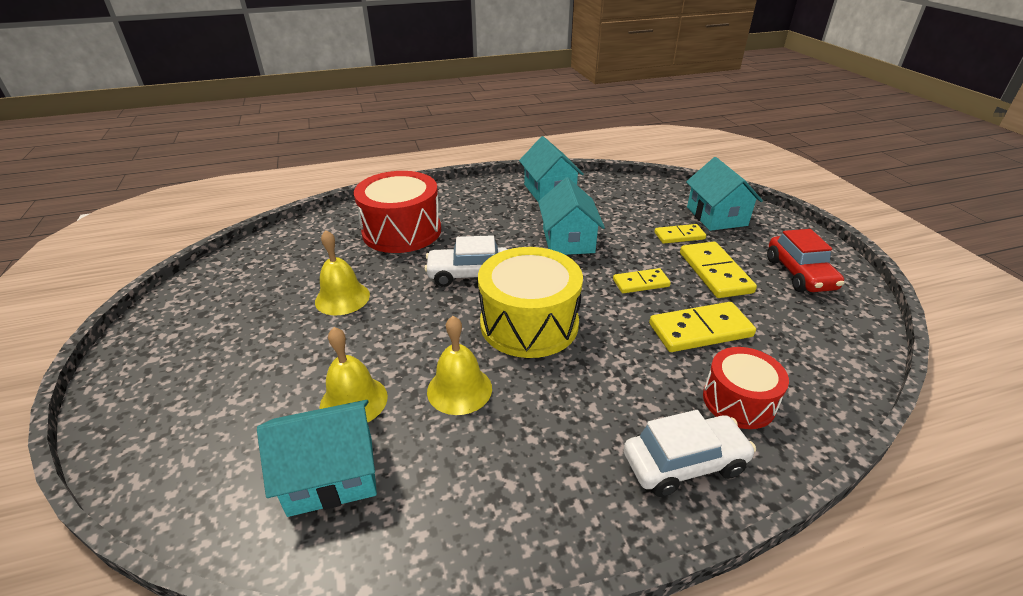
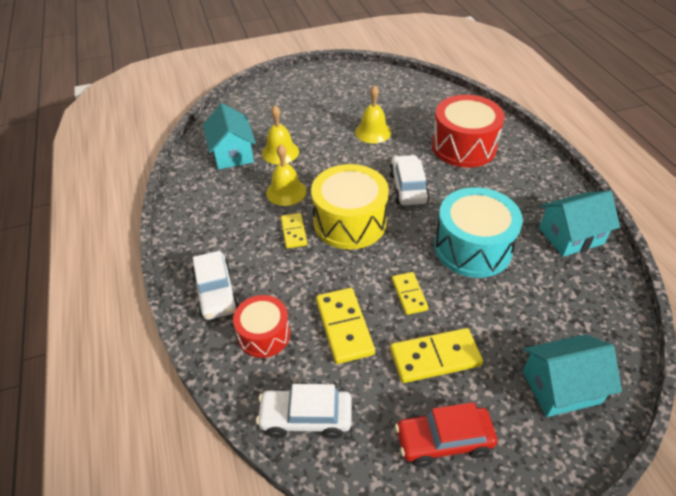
camera: 90 degrees right, 10 degrees up
turquoise house [538,177,605,255] -> turquoise drum [434,187,523,278]
yellow domino [654,224,706,244] -> yellow domino moved to [281,213,307,248]
none -> white car [256,384,352,439]

